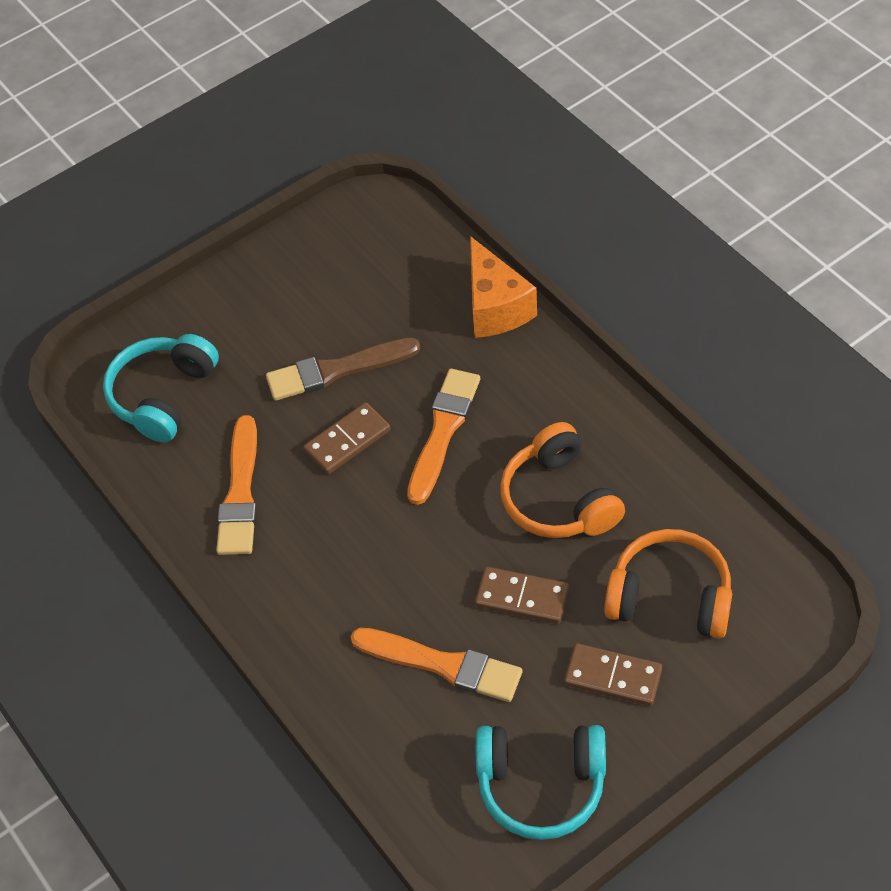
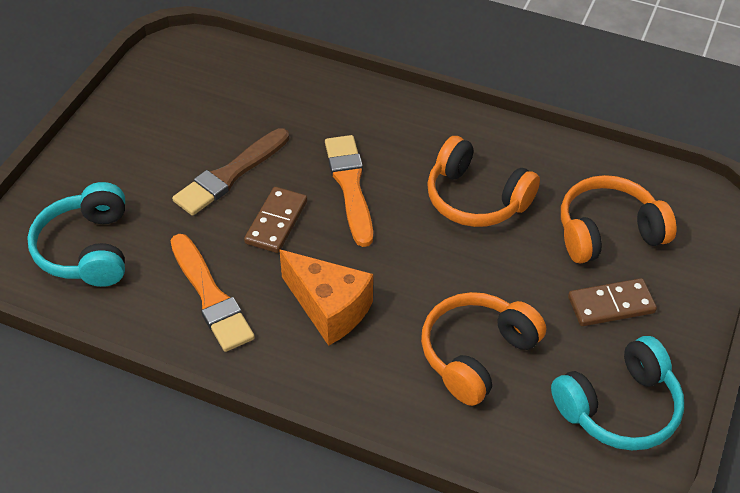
camera: 35 degrees left, 5 degrees down
orange brush [351,627,522,702] -> orange headphones [421,292,546,406]
orange cheese [470,236,537,338] -> orange cheese moved to [279,250,373,346]
brown domino [475,567,569,624] -> none

